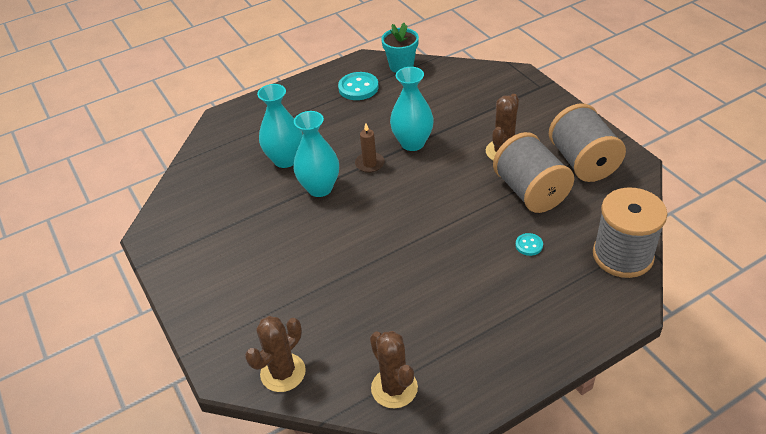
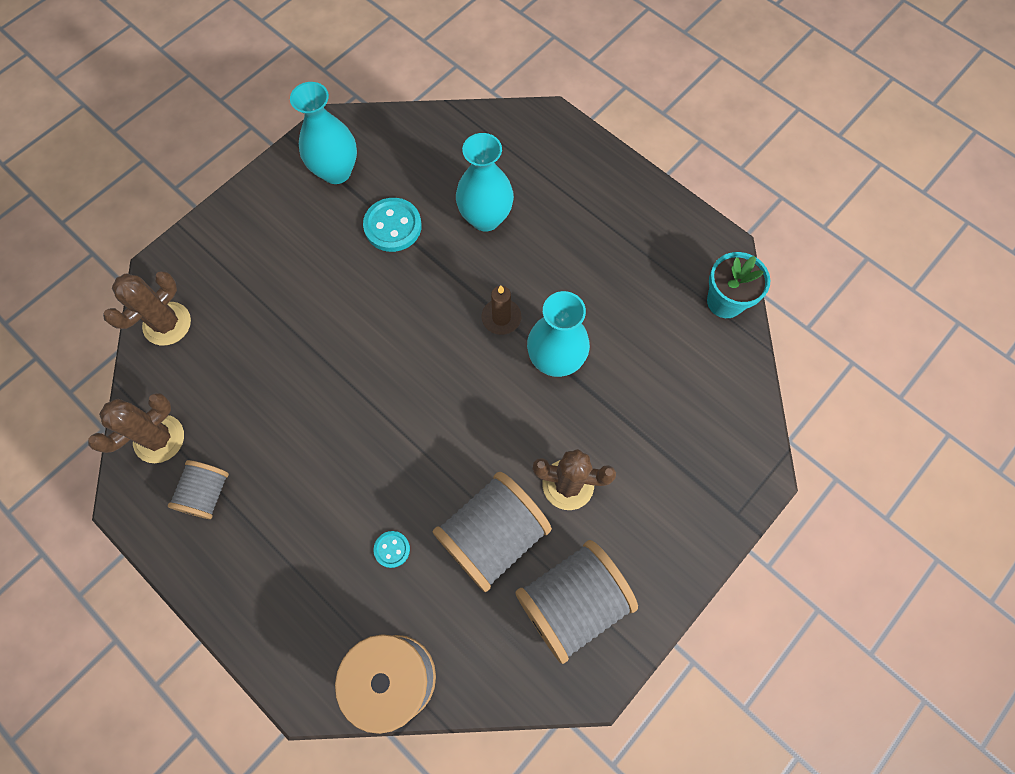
camera: 70 degrees right, 25 degrees up
brown cactus [245,316,306,392] -> brown cactus turned 75 degrees counterclockwise [103,271,191,345]
turquoise vase [293,111,339,197] -> turquoise vase moved to [290,82,357,184]
turquoise button [338,72,379,100] -> turquoise button moved to [363,198,422,252]
none -> grey spool [168,460,229,519]

